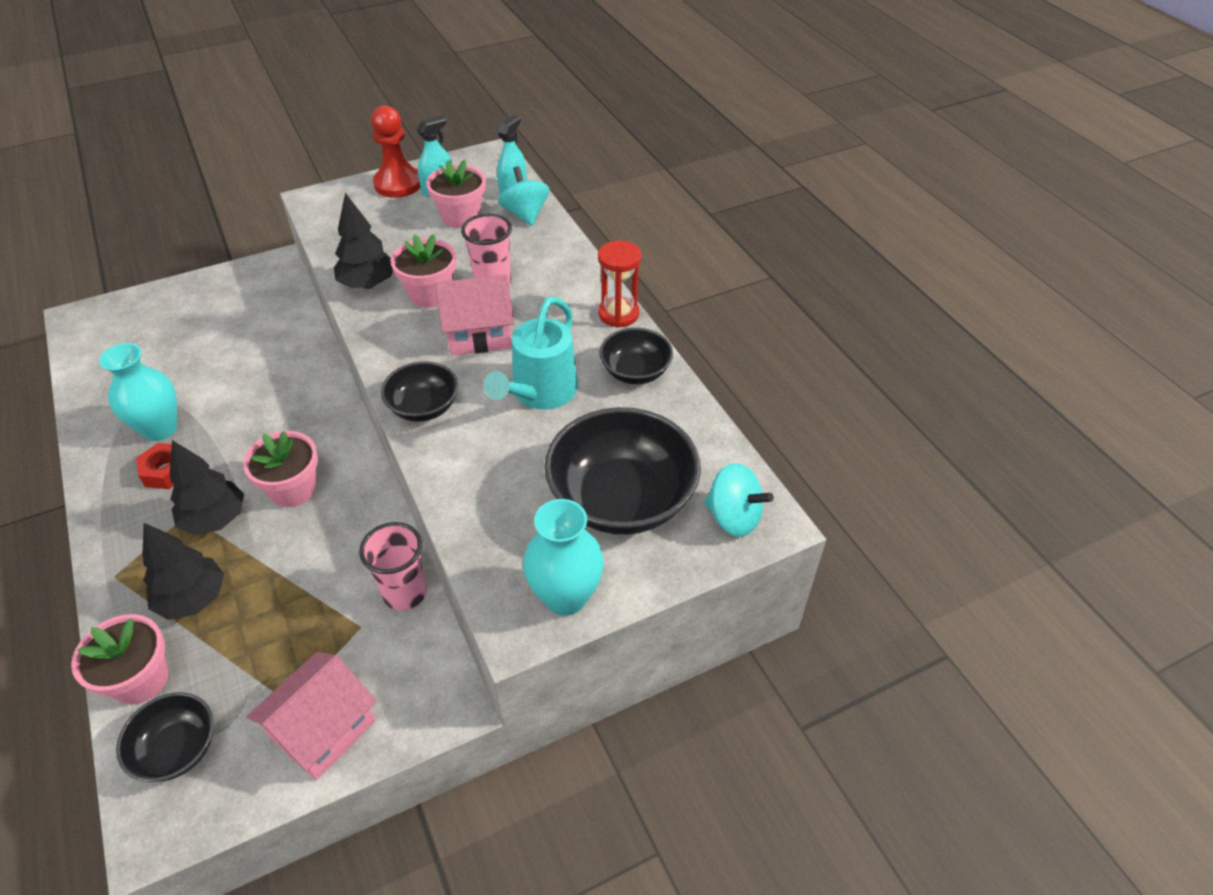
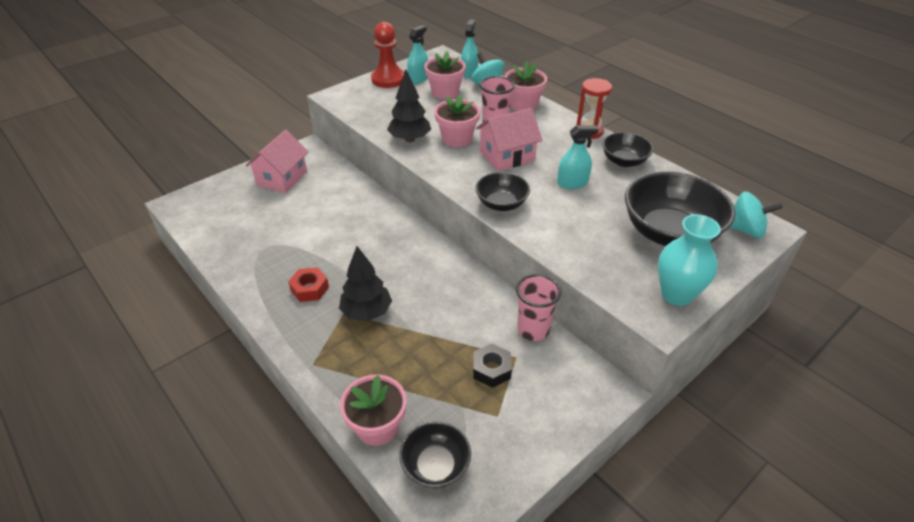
camera: 15 degrees left, 5 degrees down
turquoise vase [99,343,177,441] -> none
black tree [142,523,224,620] -> none
pink flower pot [243,431,318,507] -> pink flower pot moved to [505,61,547,111]
pink house [247,652,377,780] -> pink house moved to [245,130,309,193]
turquoise watering can [483,296,578,410] -> turquoise spray bottle [557,125,599,189]
none -> black nut [473,344,512,388]

